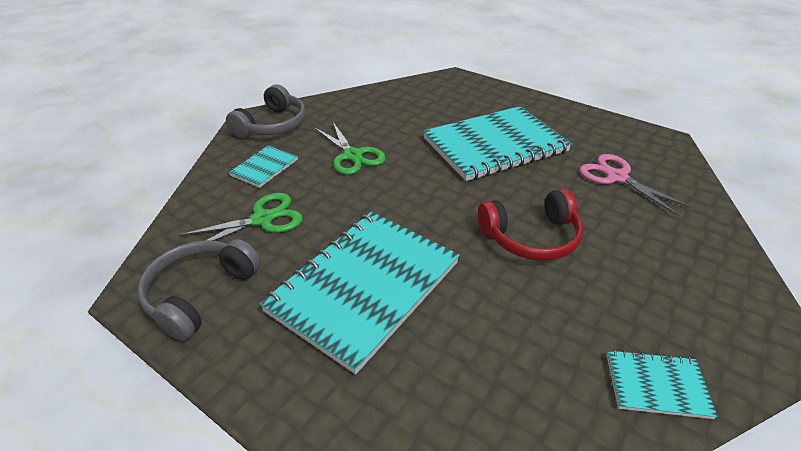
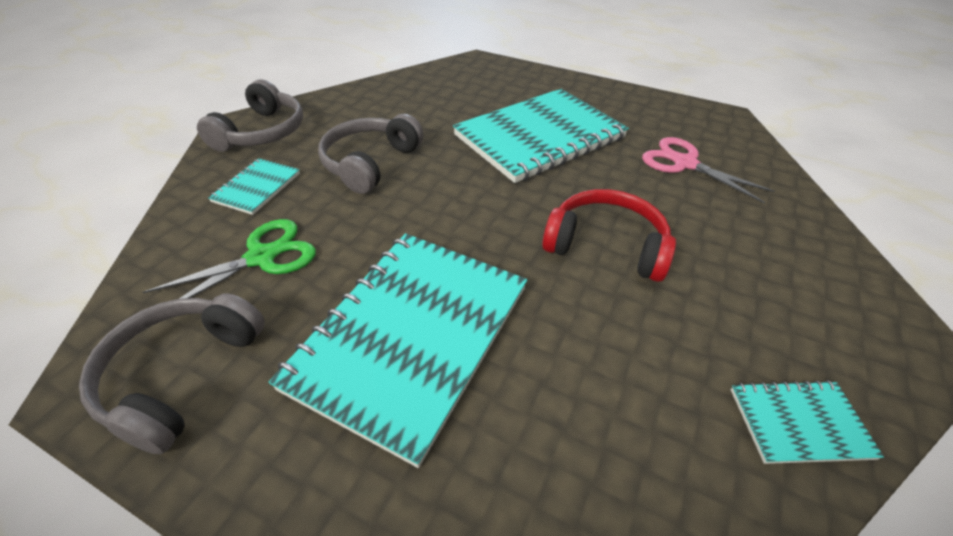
camera: 10 degrees left, 5 degrees up
green scissors [315,122,386,175] -> grey headphones [318,114,424,194]
red headphones [478,189,584,261] -> red headphones turned 135 degrees counterclockwise [542,189,676,282]

